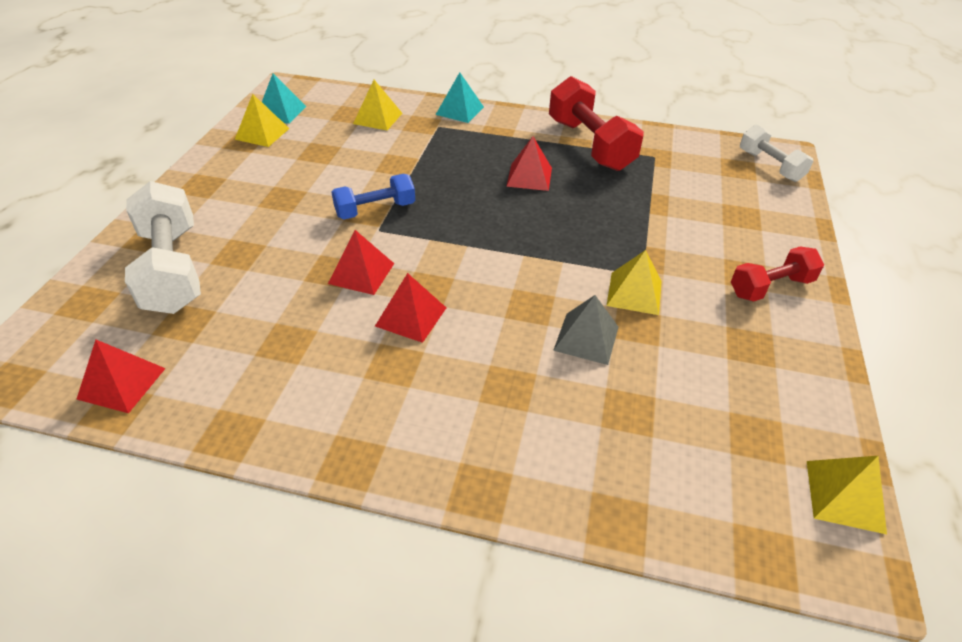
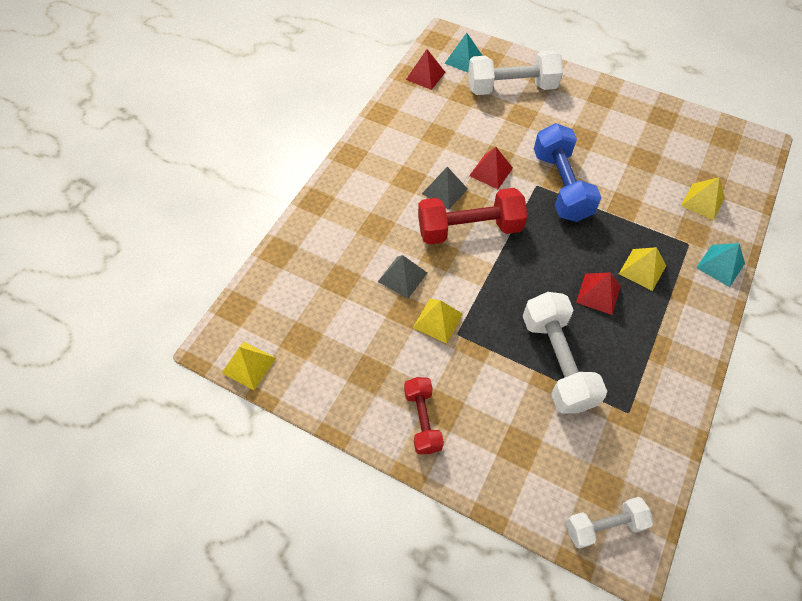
camera: 105 degrees right, 15 degrees up
yellow pyramid [235,94,290,147] -> yellow pyramid moved to [619,247,666,291]
turquoise pyramid [262,73,307,124] -> turquoise pyramid moved to [444,33,483,72]
blue dumbbell [332,174,415,220] -> blue dumbbell [534,123,602,222], size x1.68
red pyramid [375,273,446,343] -> grey pyramid [422,167,468,210]
red dumbbell [549,76,644,171] -> red dumbbell moved to [418,188,528,244]
none -> white dumbbell [523,292,607,414]

